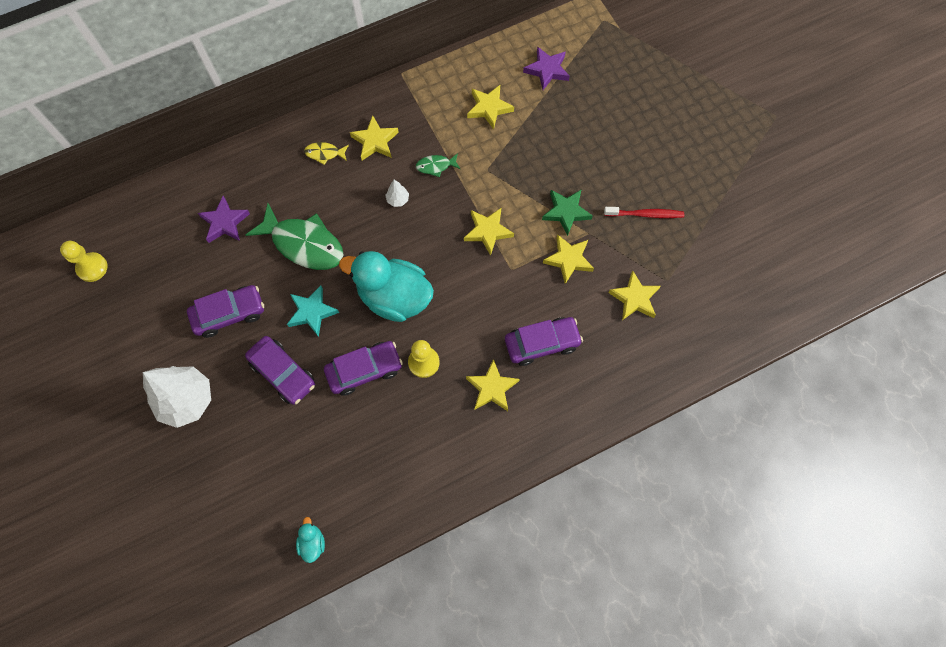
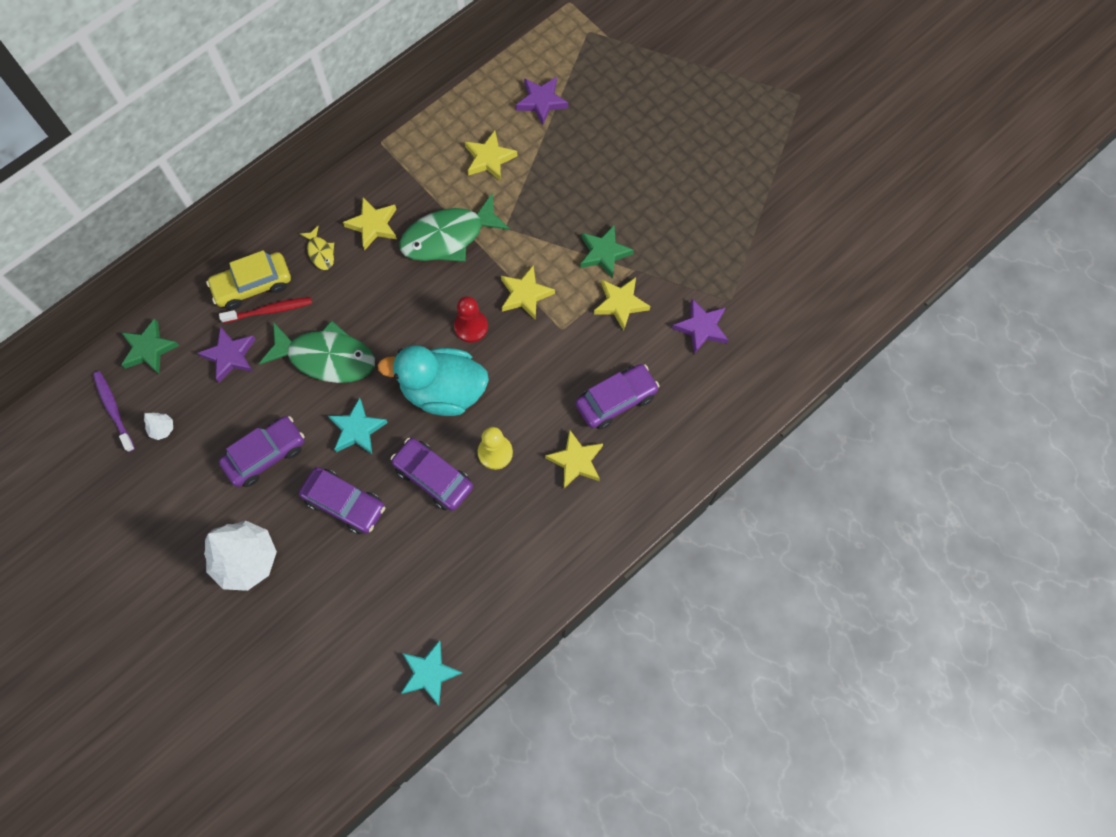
camera: 15 degrees left, 0 degrees up
yellow pawn [60,241,108,282] -> none
turquoise duck [296,517,325,563] -> turquoise star [401,640,462,705]
yellow fish [304,142,349,165] -> yellow fish turned 105 degrees counterclockwise [300,226,334,270]
purple car [324,341,403,396] -> purple car turned 105 degrees counterclockwise [391,438,473,511]
white tree [385,180,409,207] -> white tree moved to [144,413,173,440]
green fish [416,153,460,177] -> green fish [399,192,510,262], size x2.19
red toothbrush [604,207,684,218] -> red toothbrush moved to [219,297,312,323]
yellow star [608,271,661,320] -> purple star [672,299,728,354]
none -> purple toothbrush [93,371,135,452]
none -> green star [121,318,179,374]
none -> yellow car [206,250,291,310]
none -> red pawn [454,296,488,343]

